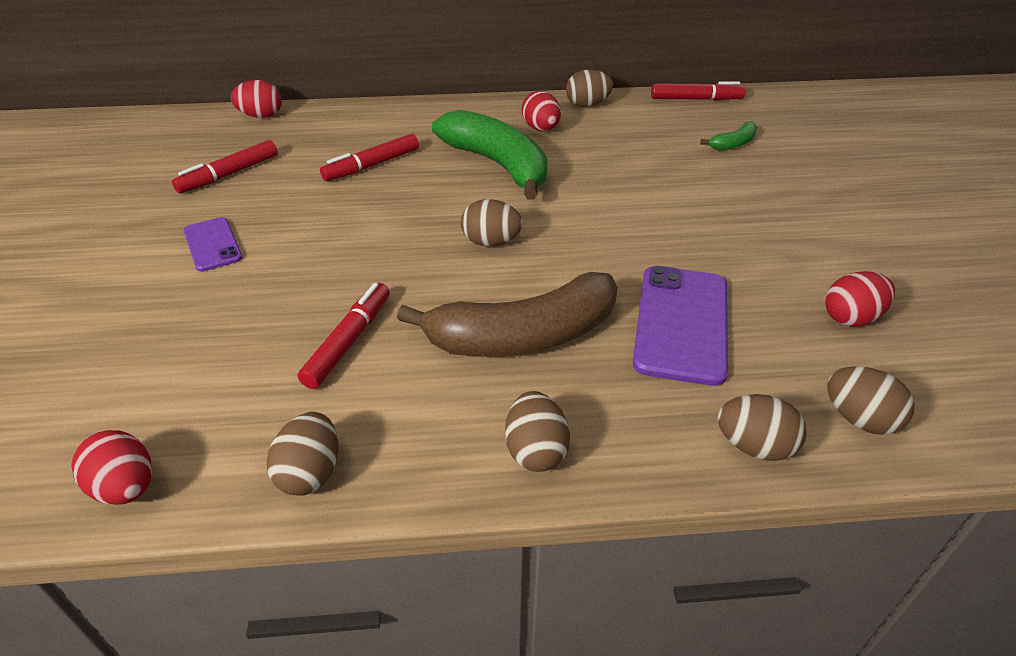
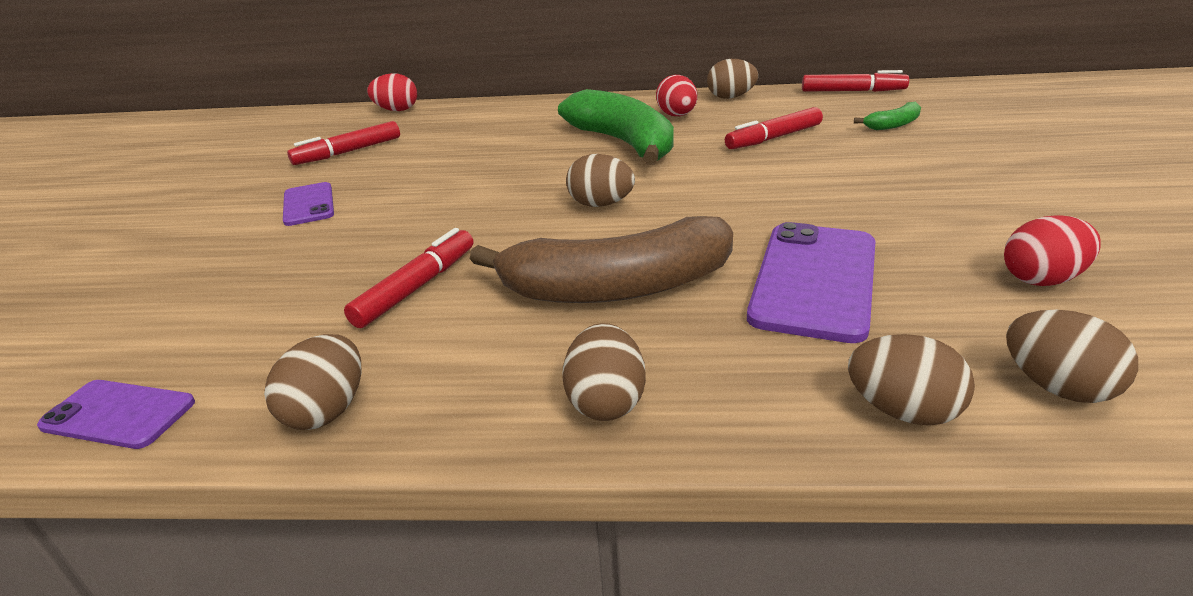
camera: 10 degrees right, 10 degrees down
red egg [71,430,152,505] -> purple phone [37,380,195,449]
red marker [320,134,419,181] -> red marker moved to [725,107,823,149]

